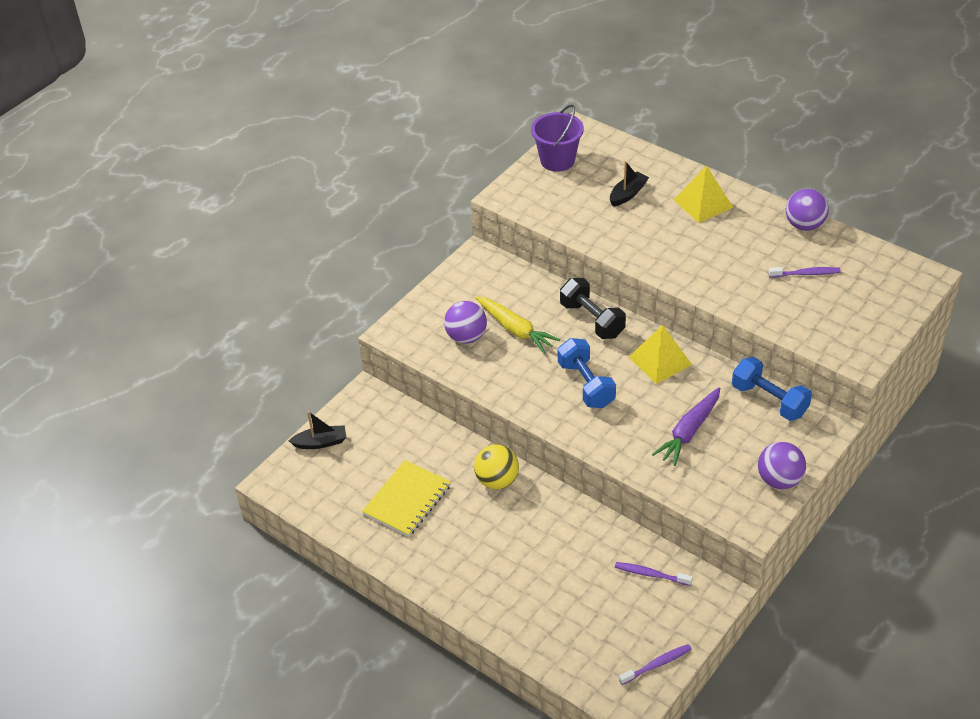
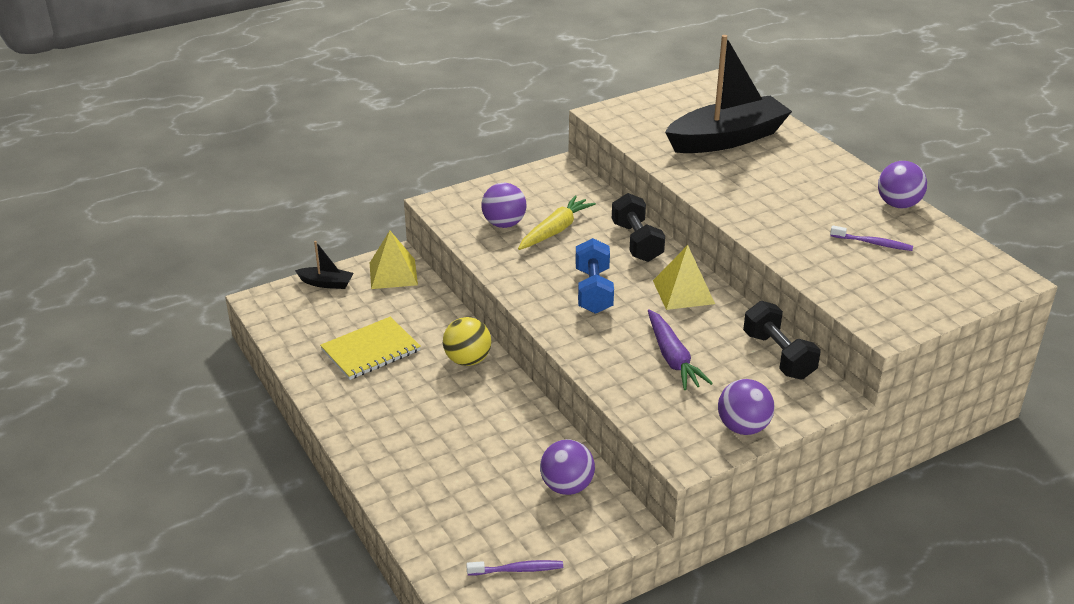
camera: 20 degrees right, 10 degrees down
yellow carrot [475,296,560,354] -> yellow carrot turned 120 degrees counterclockwise [518,195,596,250]
purple bucket [531,105,584,172] -> none
black boat [610,161,649,207] -> black boat [665,35,792,153], size x2.35
purple toothbrush [615,562,693,586] -> purple ball [540,439,595,495]
purple carrot [652,387,720,466] -> purple carrot turned 75 degrees counterclockwise [648,309,713,390]
yellow pyramid [674,166,733,223] -> yellow pyramid moved to [370,231,418,289]
blue dumbbell [732,357,812,421] -> black dumbbell [743,301,821,380]

